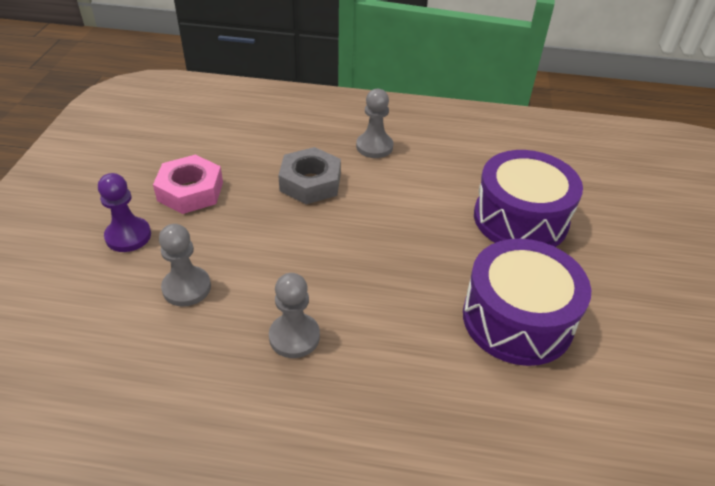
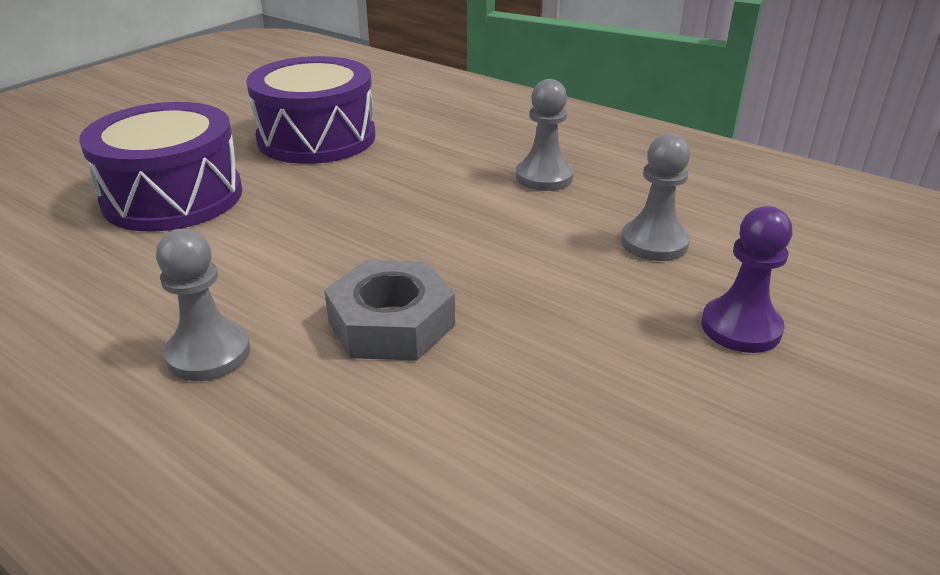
camera: 150 degrees left, 10 degrees down
pink nut [153,155,223,214] -> none

